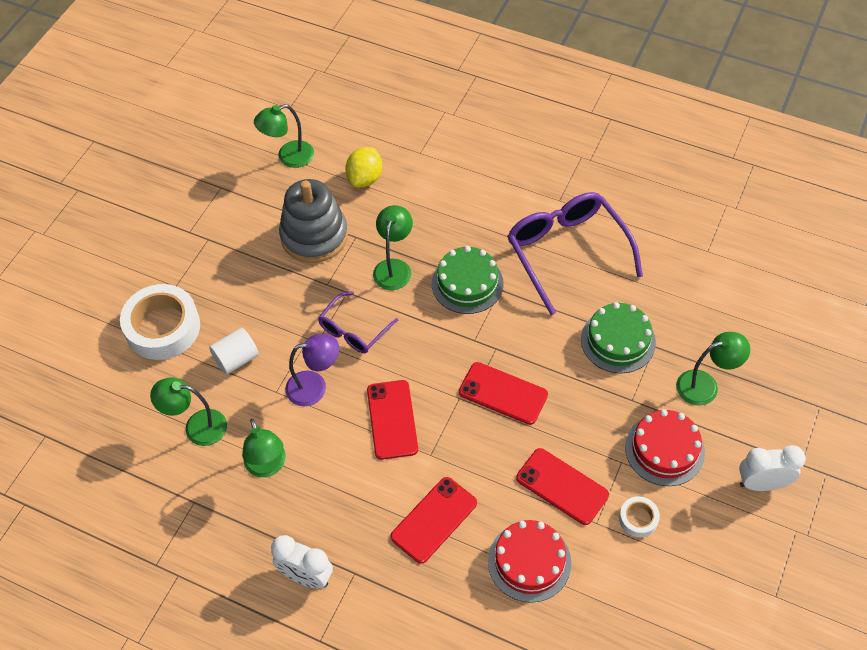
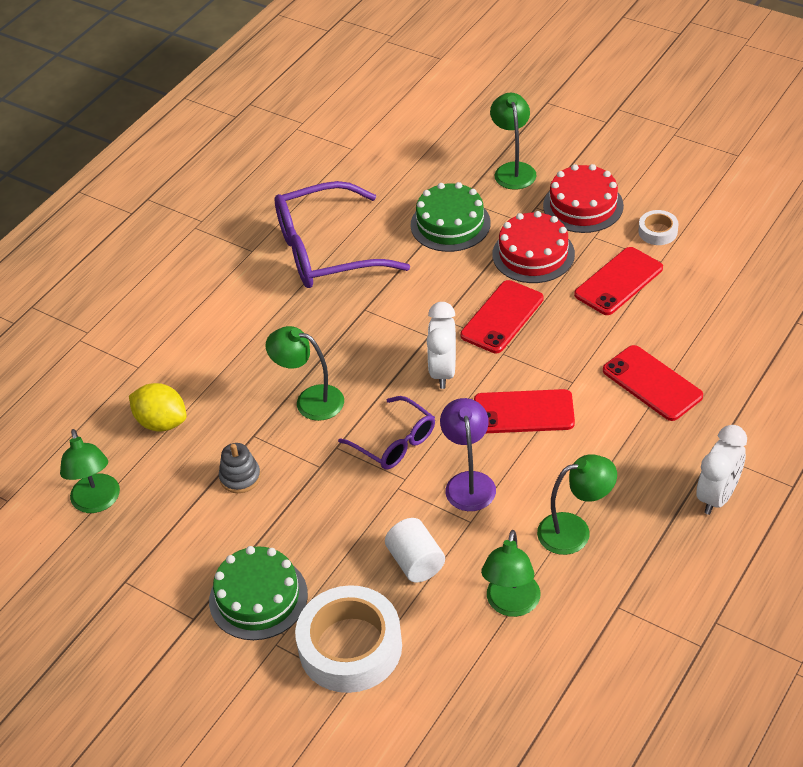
camera: 80 degrees left, 10 degrees down
grey stacking toy [279,179,348,263] -> grey stacking toy [219,443,261,493], size x0.46
green cake [432,246,504,314] -> green cake moved to [209,546,308,640]
red cake [488,520,571,603] -> red cake moved to [492,211,575,283]
white clock [739,445,806,491] -> white clock moved to [426,302,456,389]

